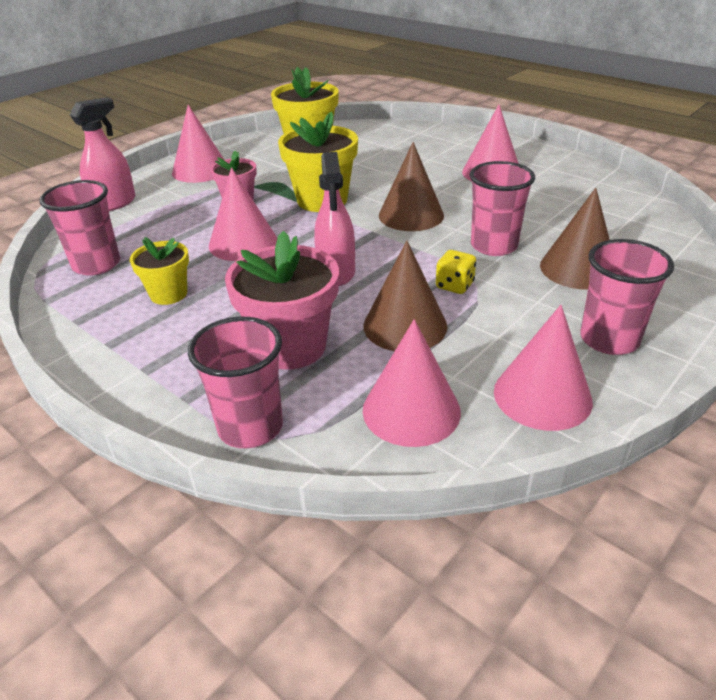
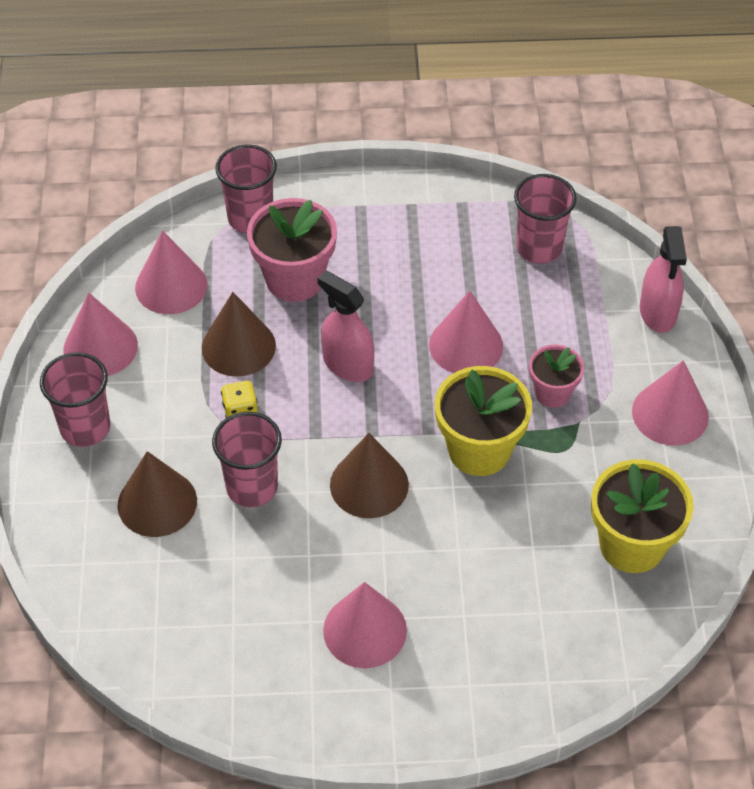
camera: 135 degrees right, 15 degrees up
yellow flower pot [130,237,189,305] -> none

